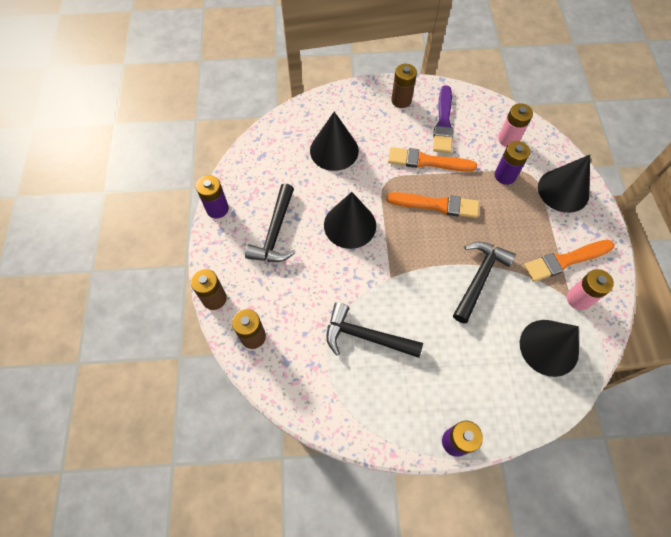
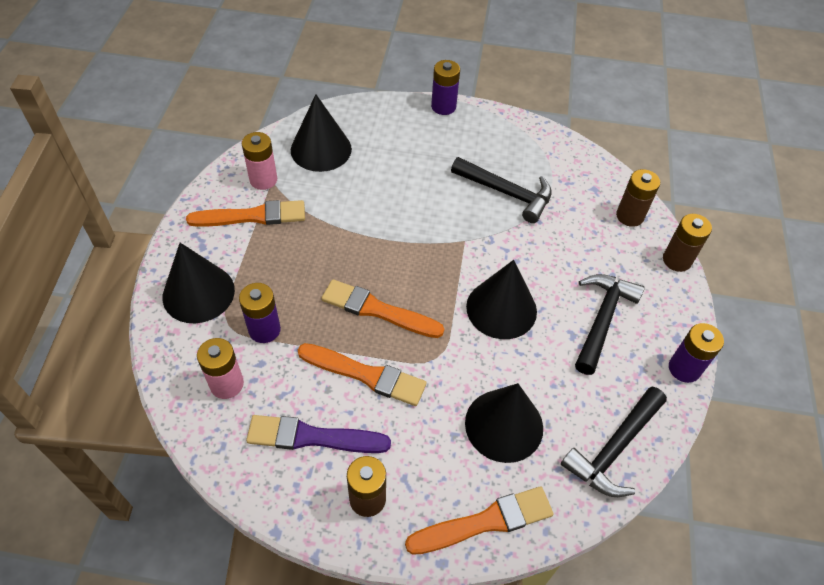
camera: 170 degrees left, 10 degrees down
purple brush [433,85,454,153] -> purple brush turned 105 degrees counterclockwise [246,415,391,453]
black hammer [453,242,516,324] -> black hammer moved to [561,387,667,497]
none -> orange brush [405,486,553,555]

